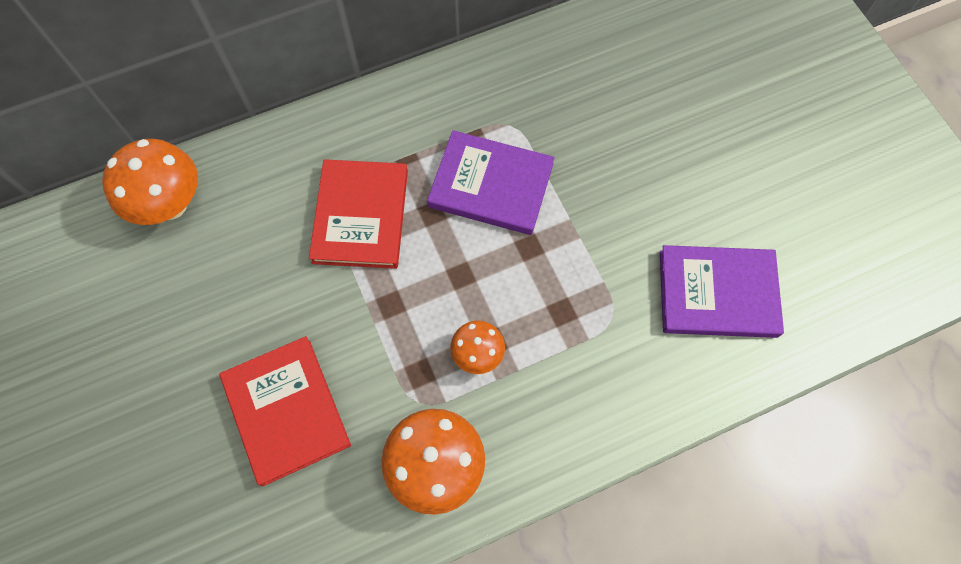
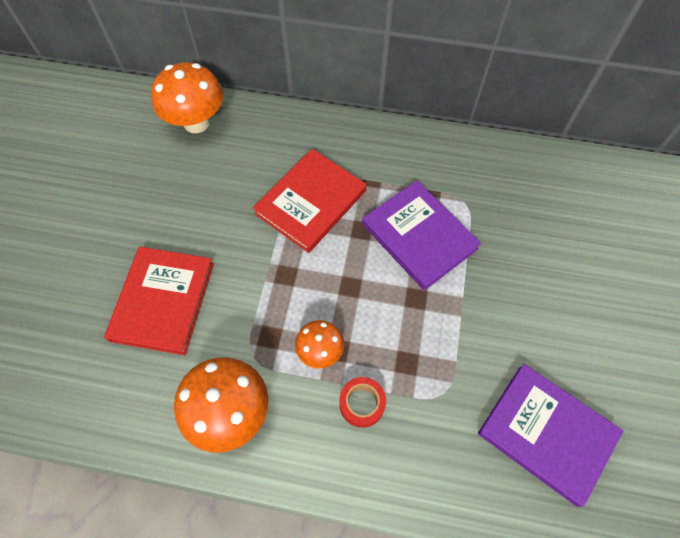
camera: 35 degrees right, 5 degrees down
none -> red tape [339,377,386,428]

